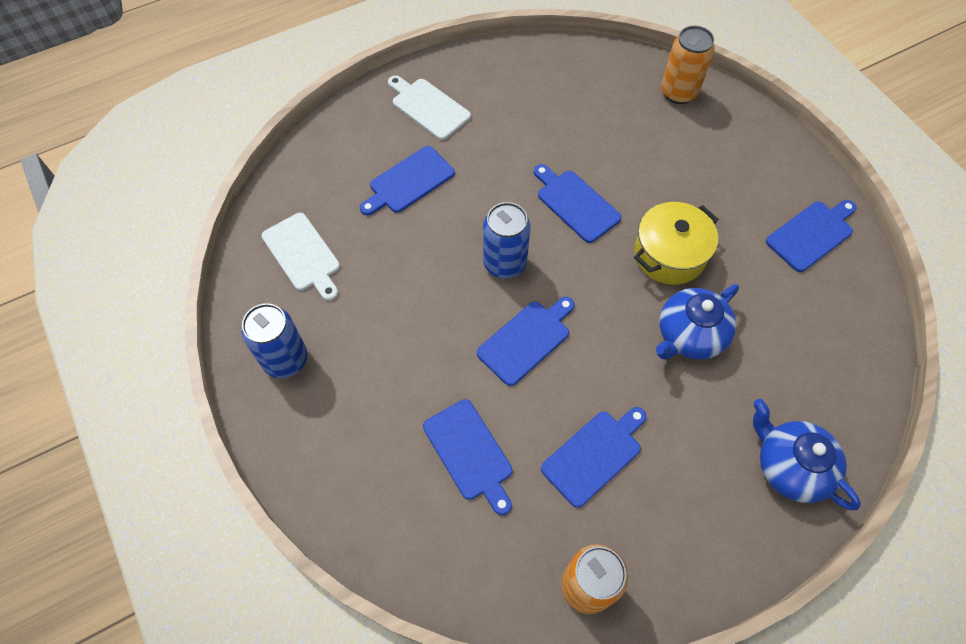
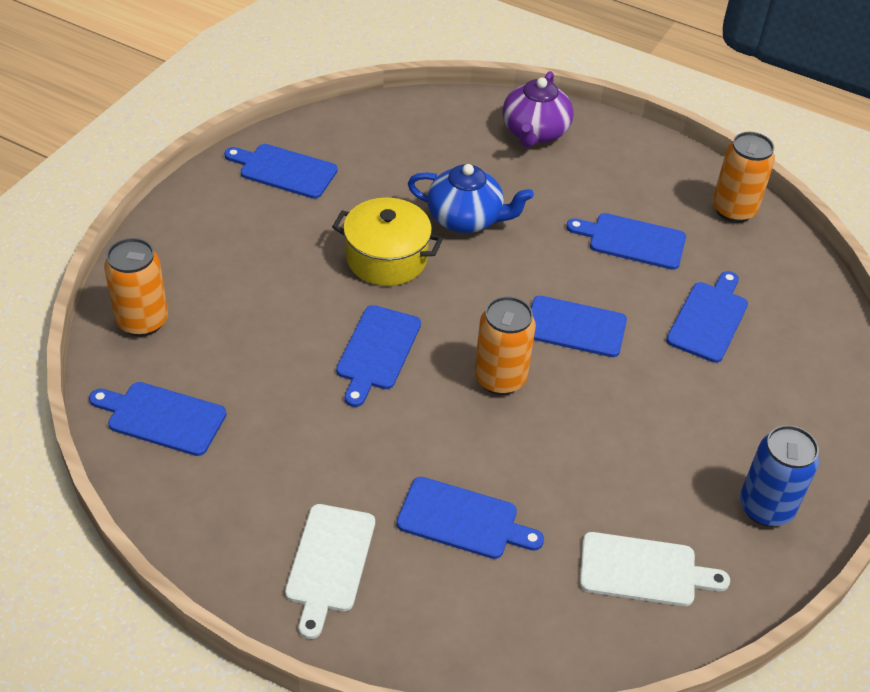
camera: 125 degrees left, 15 degrees down
white cutting board [262,213,340,301] -> white cutting board turned 75 degrees clockwise [580,532,730,606]
blue can [483,202,531,278] -> orange can [475,296,536,395]
blue teapot [753,399,861,510] -> purple teapot [502,71,574,147]
none -> blue cutting board [89,382,226,456]

